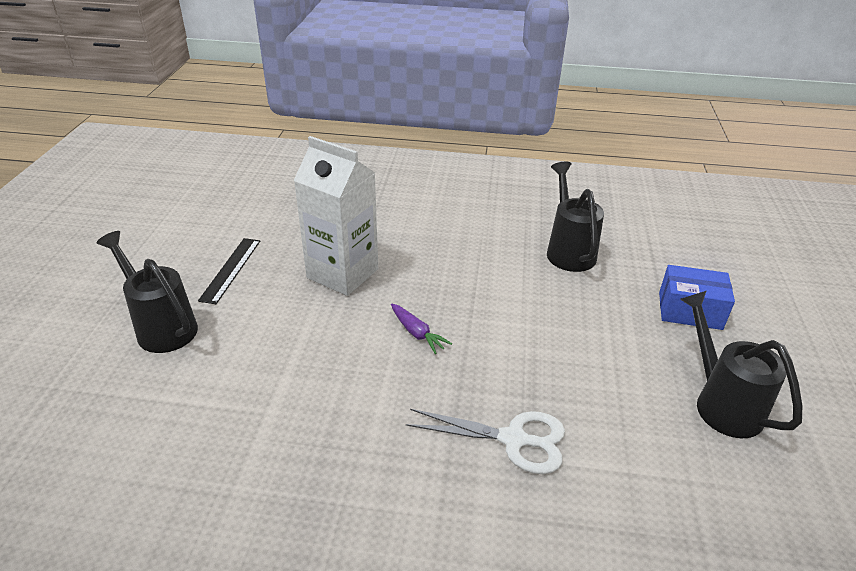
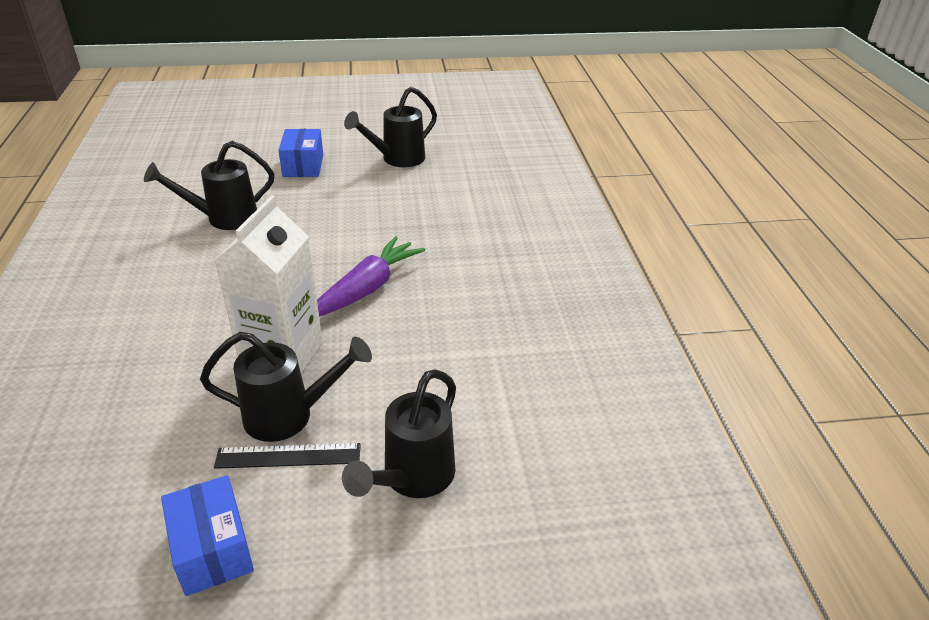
camera: 105 degrees left, 0 degrees up
purple carrot [391,303,452,354] -> purple carrot [317,236,425,316], size x1.93
white scissors [406,409,565,474] -> none
none -> blue box [161,475,254,596]
none -> black watering can [200,332,372,442]

